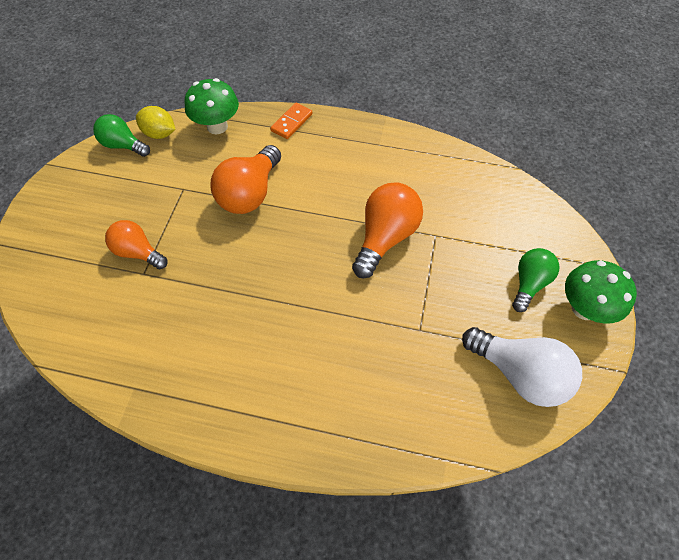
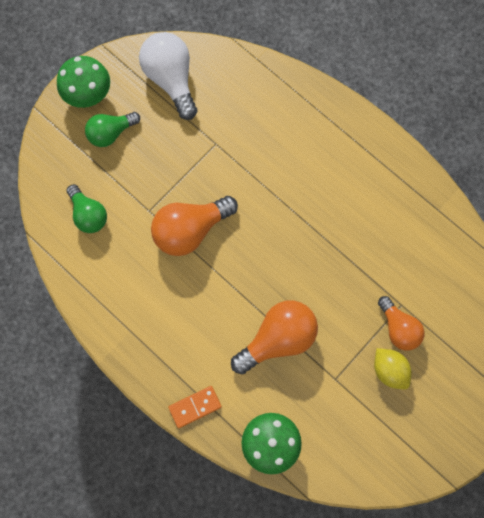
camera: 150 degrees left, 15 degrees up
green light bulb [93,114,150,157] -> green light bulb moved to [66,184,107,233]
yellow lemon [136,106,176,139] -> yellow lemon moved to [374,348,412,389]

